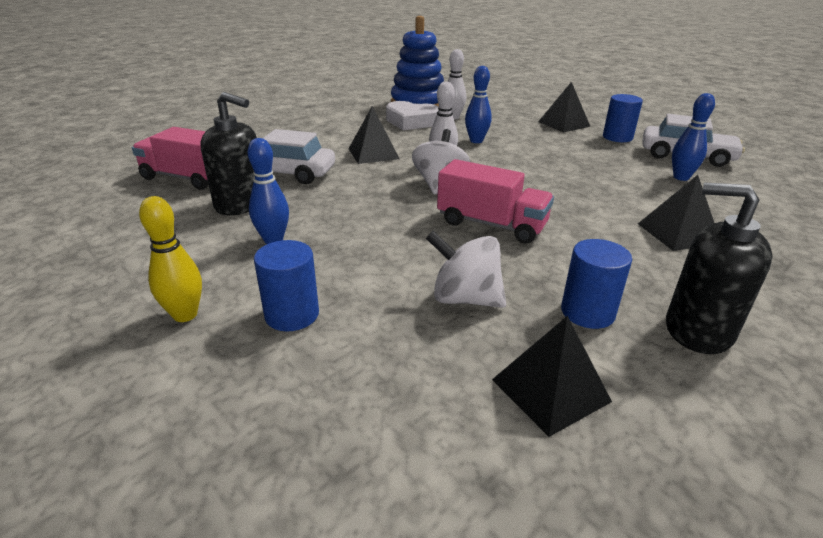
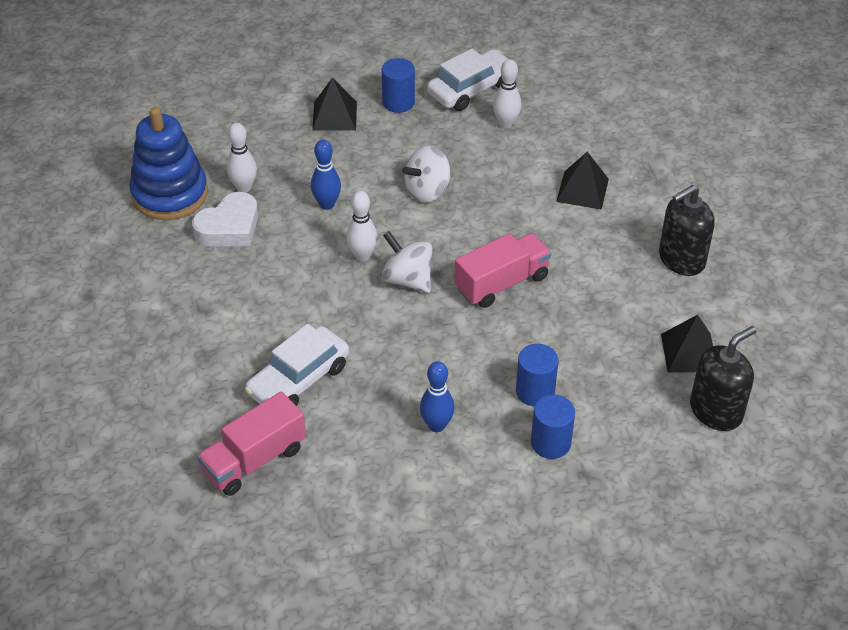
camera: 60 degrees left, 15 degrees up
yellow bowling pin [139,196,202,322] -> none
black soap dispenser [201,92,257,215] -> black soap dispenser moved to [690,326,756,431]
black pyramid [349,106,400,164] -> none
white spinning top [426,231,506,308] -> white spinning top moved to [402,146,451,203]
blue cylinder [561,239,632,329] -> blue cylinder moved to [516,344,558,406]
blue bowling pin [672,93,715,181] -> white bowling pin [493,59,522,128]

